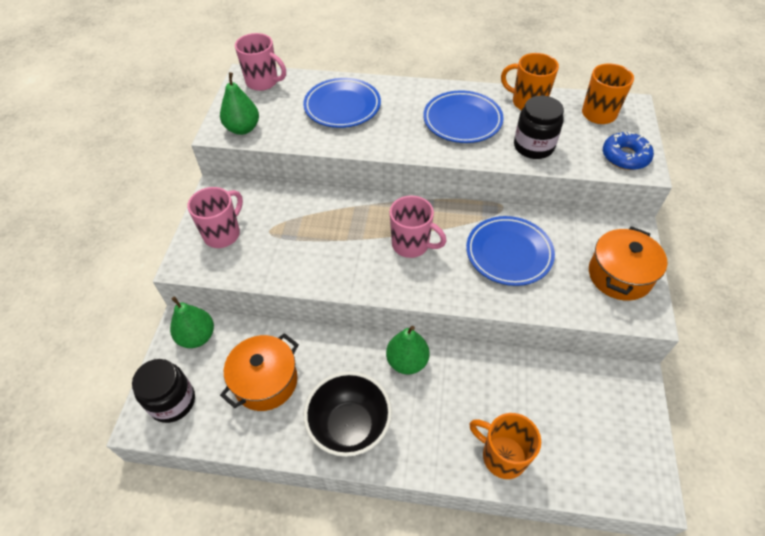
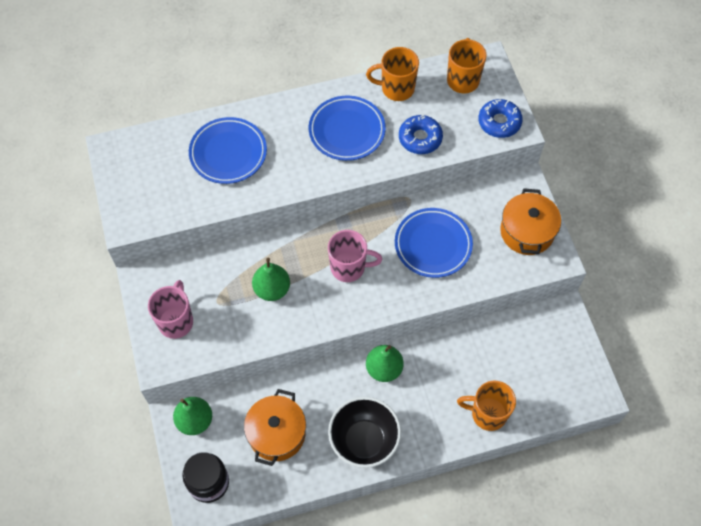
camera: 25 degrees left, 10 degrees up
green pear [220,72,259,135] -> green pear moved to [252,258,290,301]
pink mug [235,33,286,91] -> none
black jar [514,96,564,159] -> blue donut [399,115,443,154]

